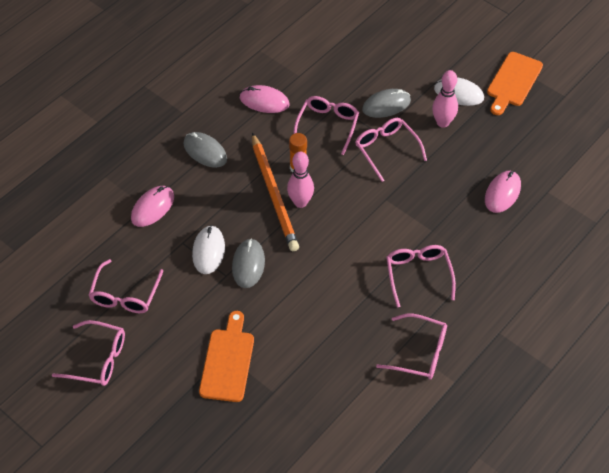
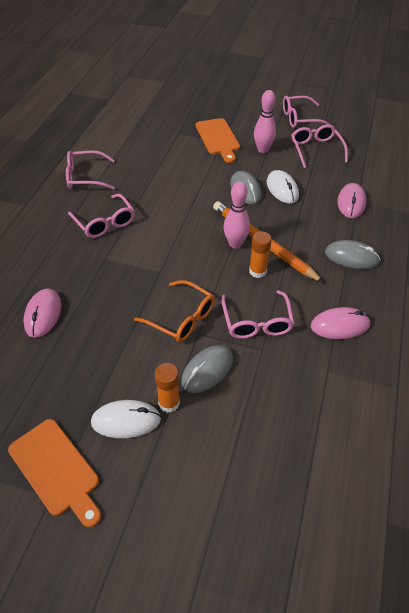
camera: 155 degrees right, 5 degrees down
pink glasses [355,118,427,182] -> orange glasses [134,280,215,342]
pink bowling pin [432,70,458,128] -> pink bowling pin moved to [254,90,276,153]
orange cutting board [487,52,543,115] -> orange cutting board turned 135 degrees clockwise [8,419,101,528]
none -> orange glue stick [155,363,180,413]

